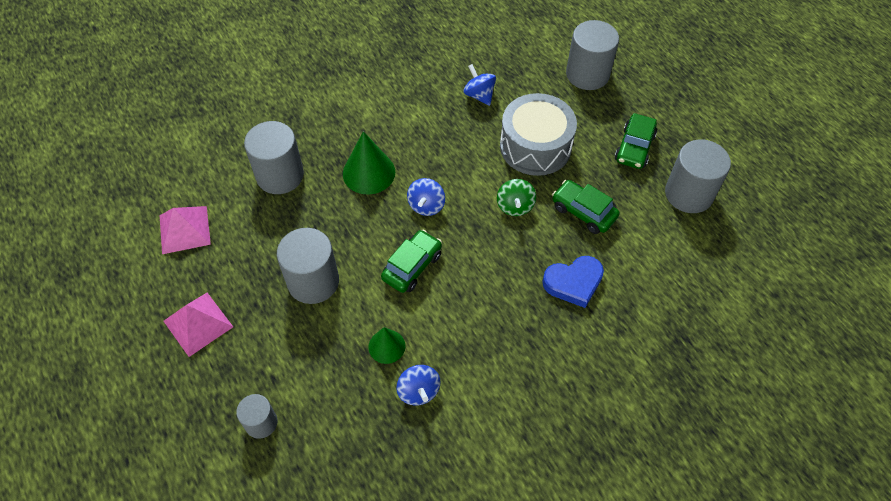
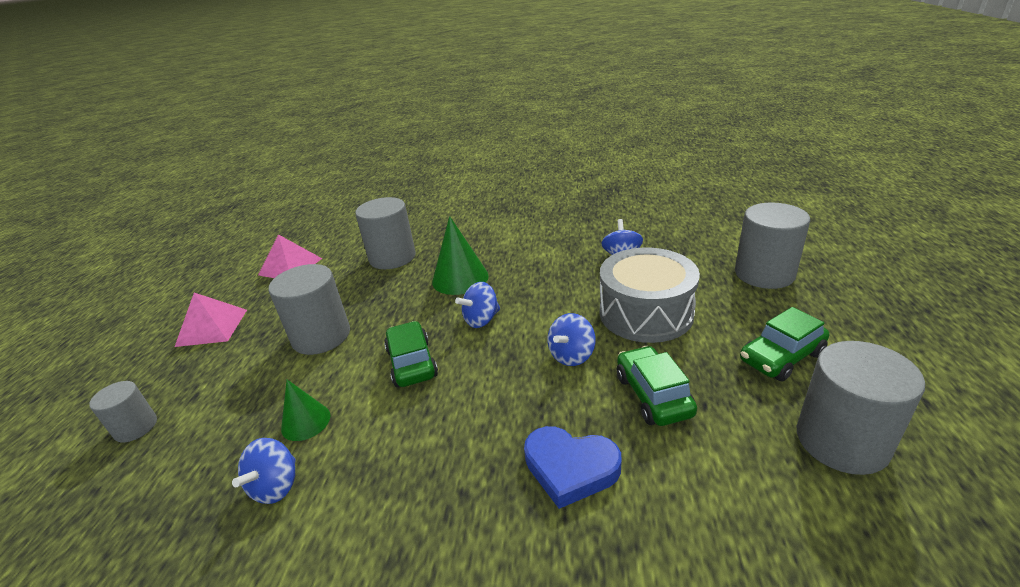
camera: 40 degrees right, 25 degrees down
green car [381,230,442,293] -> green car turned 90 degrees counterclockwise [384,321,438,387]
green spinning top [497,179,536,216] -> blue spinning top [547,313,596,366]

